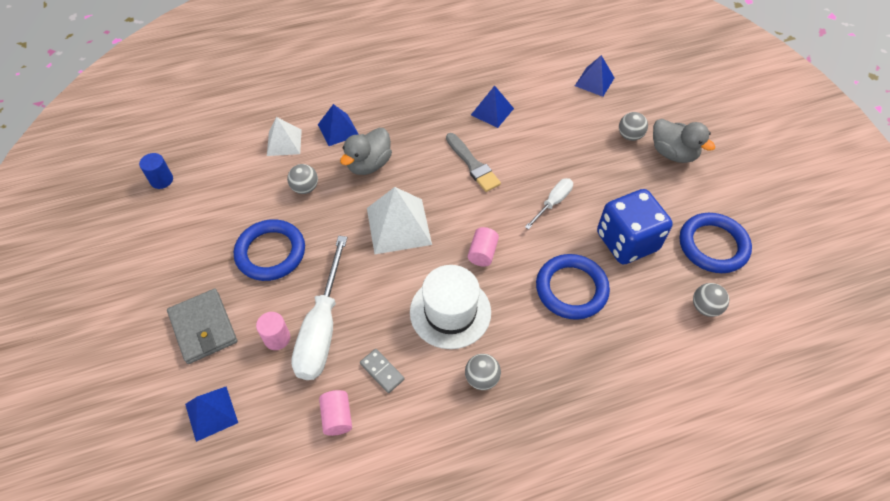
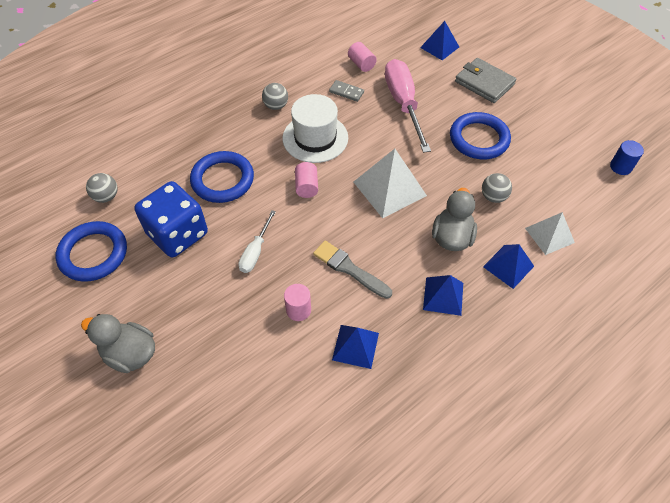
camera: 160 degrees right, 0 degrees up
pink cylinder [256,312,290,350] -> pink cylinder moved to [284,284,311,321]
white screwdriver [291,236,347,380] -> pink screwdriver [385,59,431,153]
blue pyramid [575,55,615,97] -> blue pyramid moved to [423,275,463,316]
grey ball [619,112,648,141] -> none

